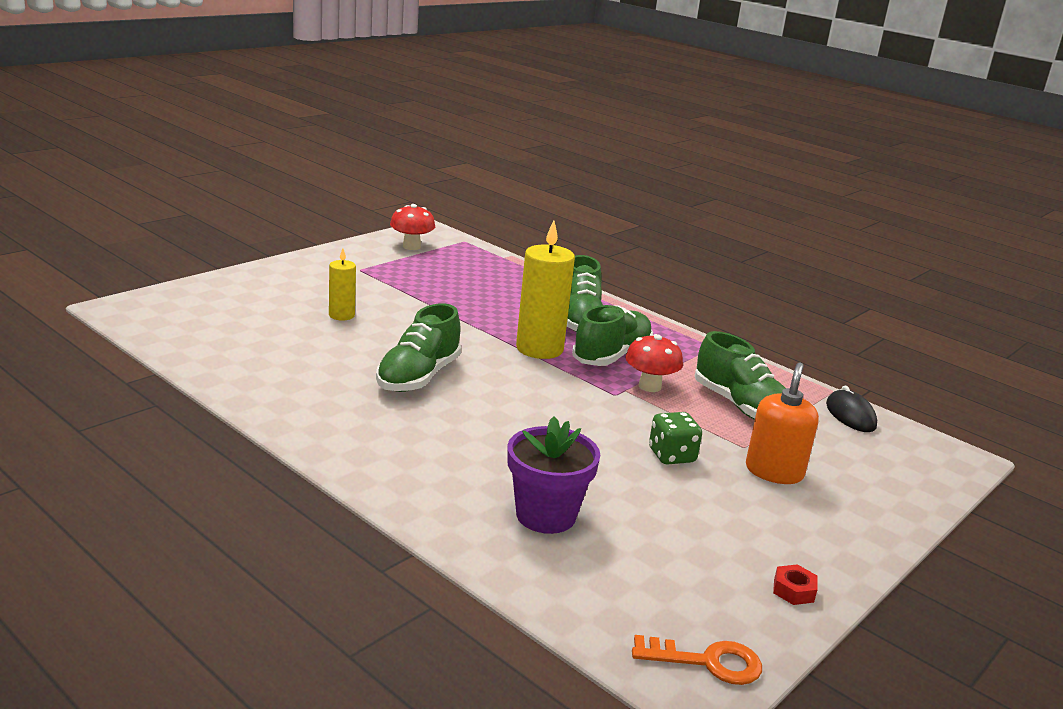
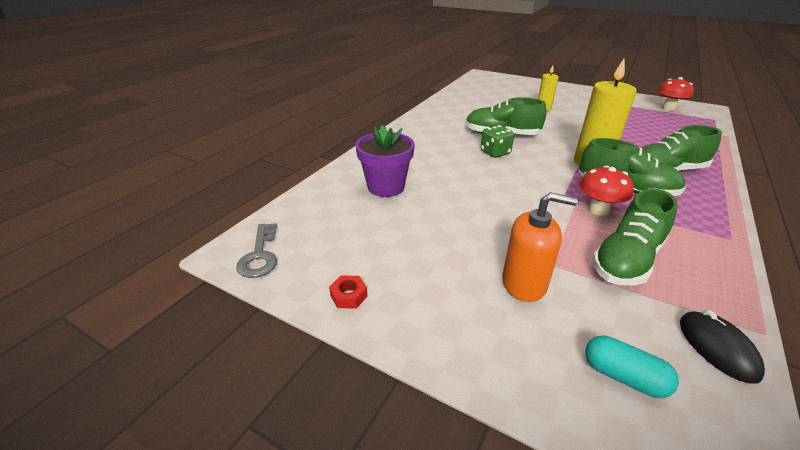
camera: 80 degrees right, 10 degrees up
orange key [632,635,762,685] -> grey key [236,223,277,278]
green dice [649,412,702,464] -> green dice moved to [481,125,514,158]
black mouse [826,385,877,432] -> black mouse turned 75 degrees counterclockwise [680,310,765,384]
none -> turquoise capsule [585,336,679,398]

